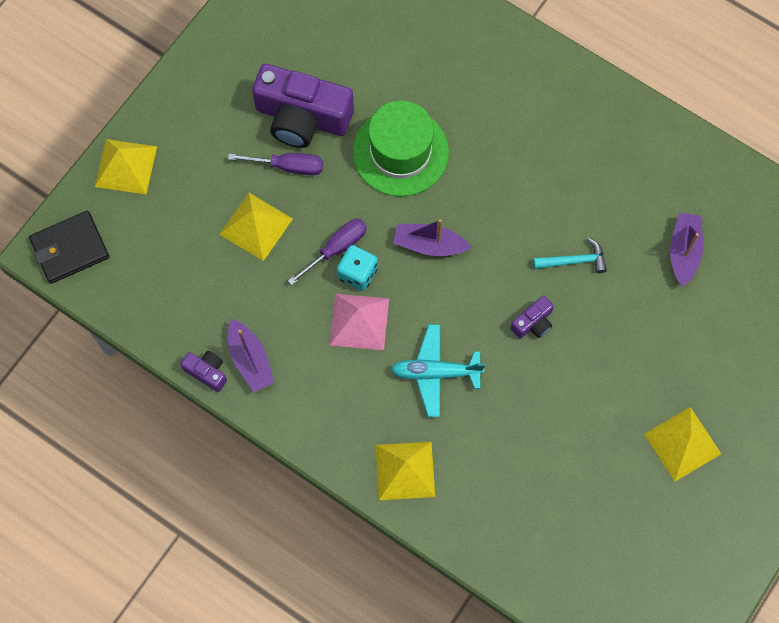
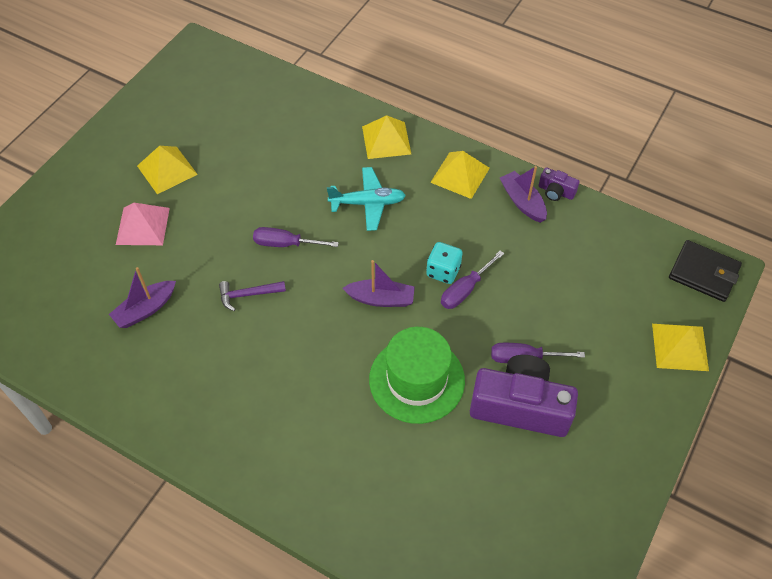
camera: 175 degrees right, 15 degrees down
black wallet [29,211,109,284] -> black wallet turned 60 degrees clockwise [669,240,742,302]
yellow pyramid [219,193,293,261] -> yellow pyramid moved to [430,151,490,199]
pink pyramid [330,294,389,350] -> pink pyramid moved to [116,203,170,245]
purple camera [510,296,554,339] -> purple screwdriver [253,227,339,247]
turquoise hammer [533,238,607,273] -> purple hammer [219,281,286,311]
purple boat [670,213,703,287] -> purple boat turned 45 degrees clockwise [109,267,176,328]

